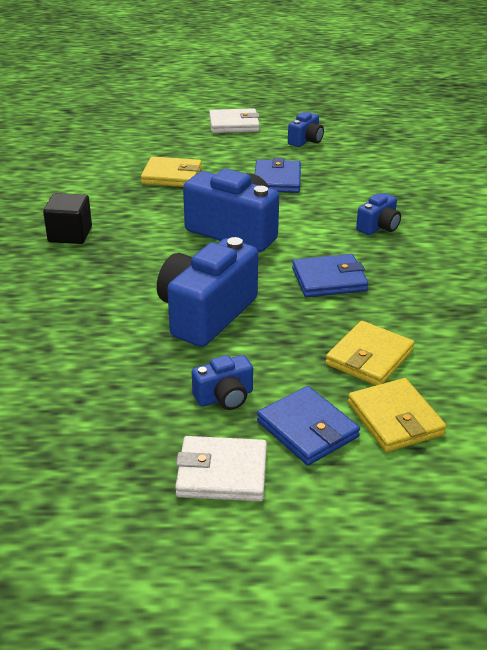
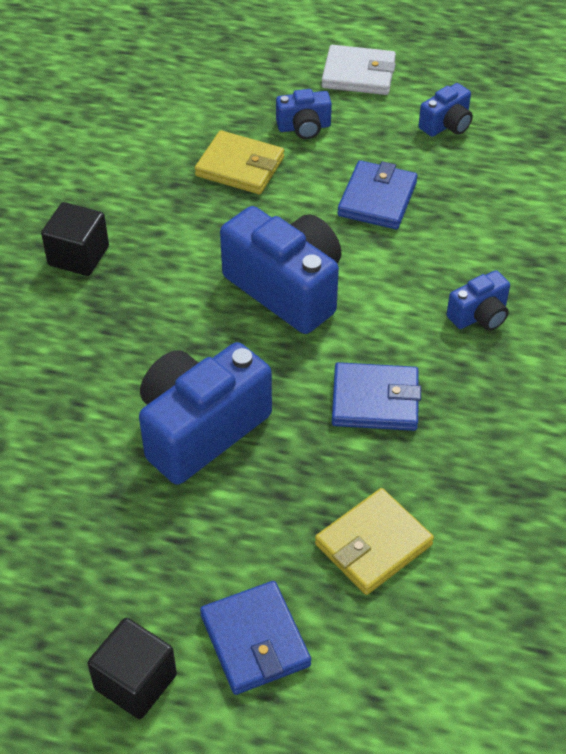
camera: 15 degrees right, 15 degrees up
white wallet [175,436,267,502] -> black cube [87,618,177,719]
blue camera [192,355,253,410] -> blue camera moved to [276,89,332,139]
yellow wallet [348,378,447,452] -> none

